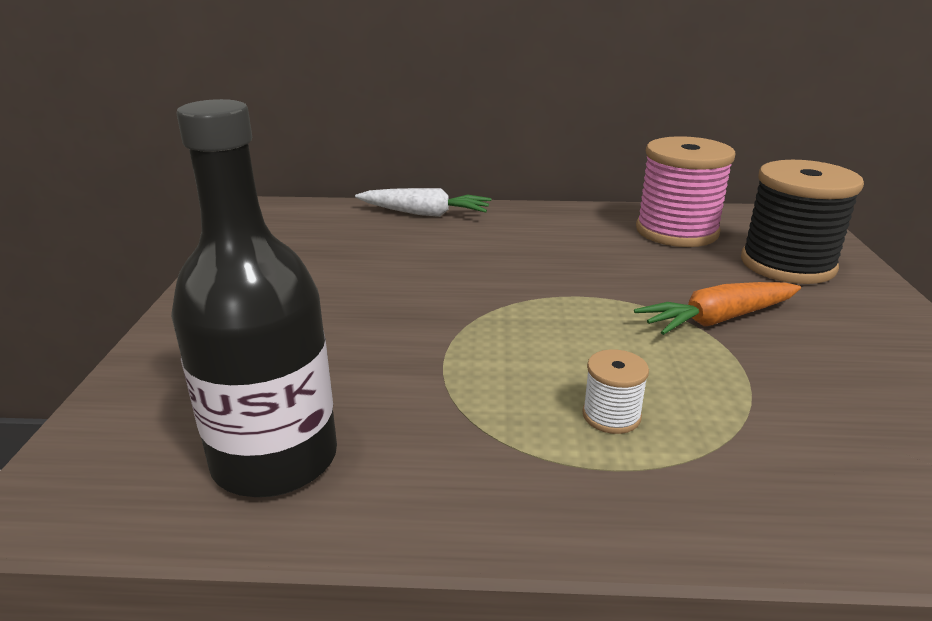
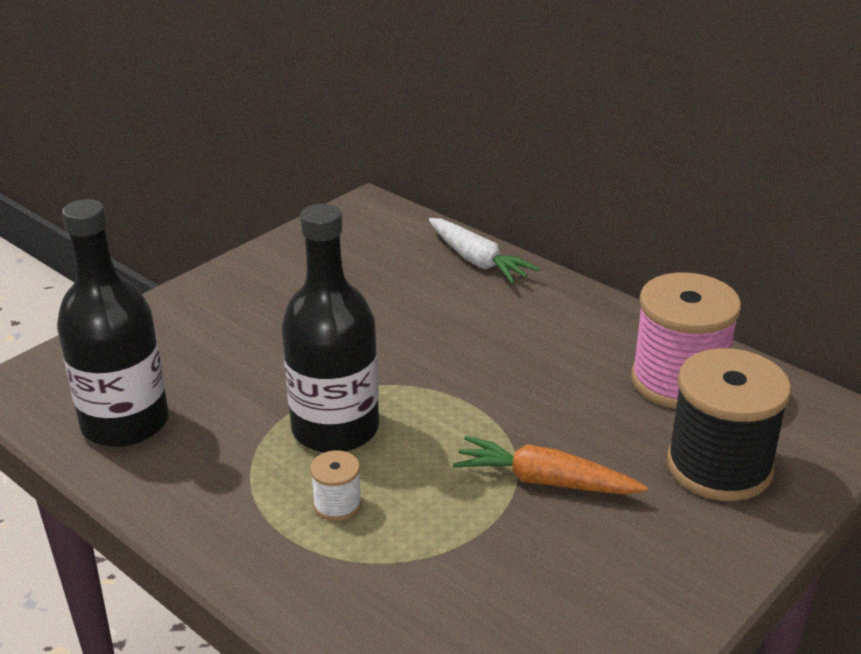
camera: 40 degrees right, 5 degrees up
none -> black bottle [281,204,379,453]

